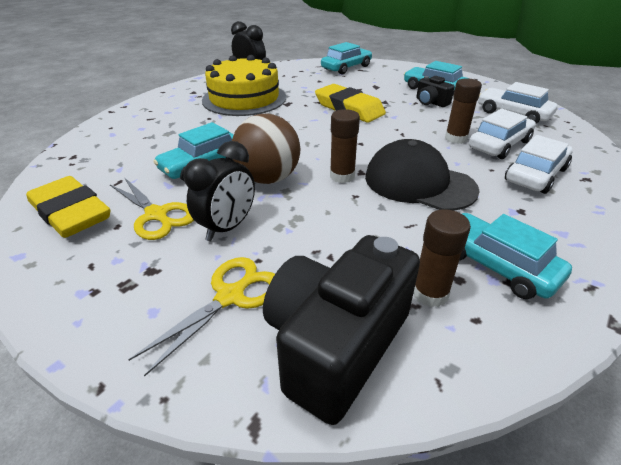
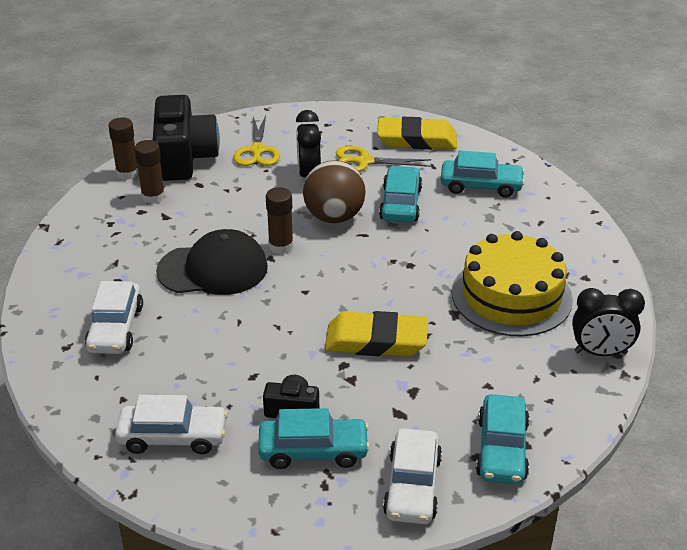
camera: 140 degrees right, 0 degrees up
brown glue stick [445,78,482,144] -> brown glue stick moved to [108,118,139,180]
turquoise car [459,213,572,299] -> turquoise car moved to [441,151,525,198]
white car [469,109,536,159] -> white car moved to [383,428,442,524]

